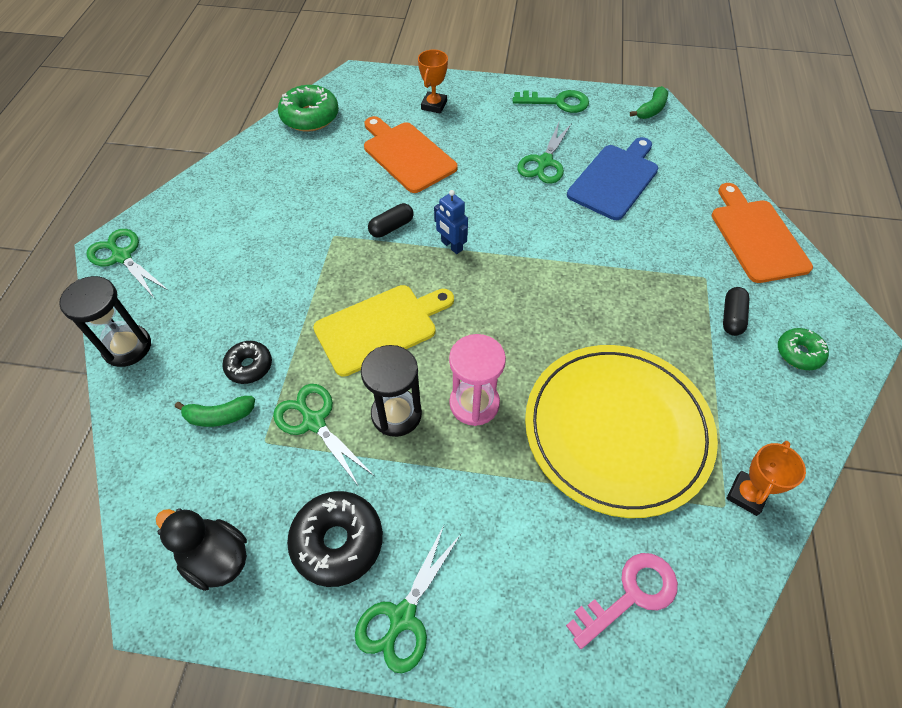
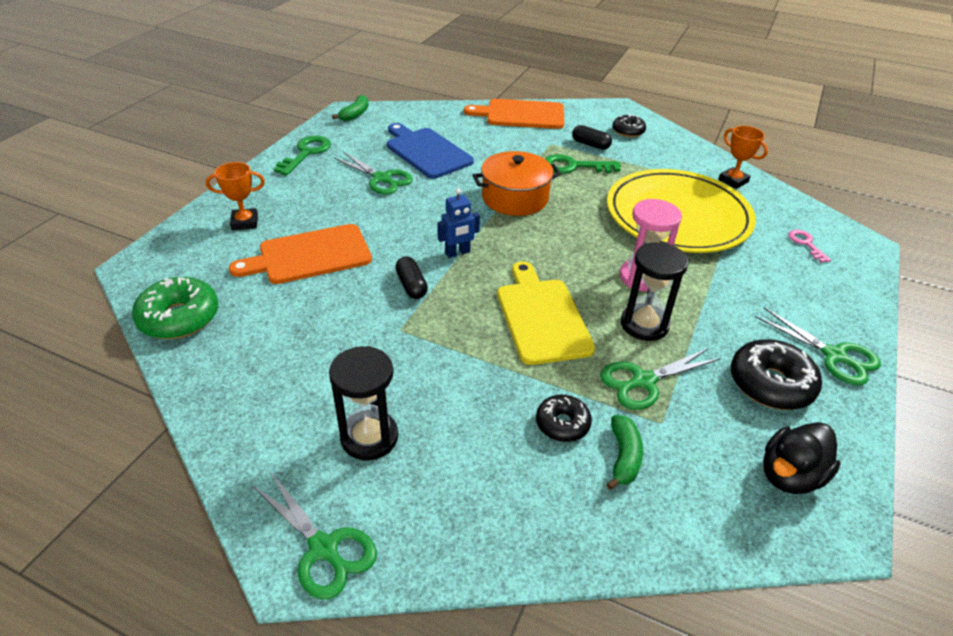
camera: 75 degrees left, 15 degrees down
black hourglass [59,276,151,367] -> black hourglass moved to [329,346,398,460]
green scissors [86,229,169,299] -> green scissors turned 105 degrees counterclockwise [253,472,377,600]
orange trophy [418,49,448,114] -> orange trophy turned 45 degrees counterclockwise [206,162,265,230]
pink key [566,553,678,649] -> pink key [788,229,831,263], size x0.61
green banana [630,86,668,119] -> green banana turned 60 degrees clockwise [332,95,368,121]
green donut [778,328,829,370] -> black donut [613,114,646,137]
none -> orange pot [472,151,561,216]
none -> green key [545,154,621,174]

